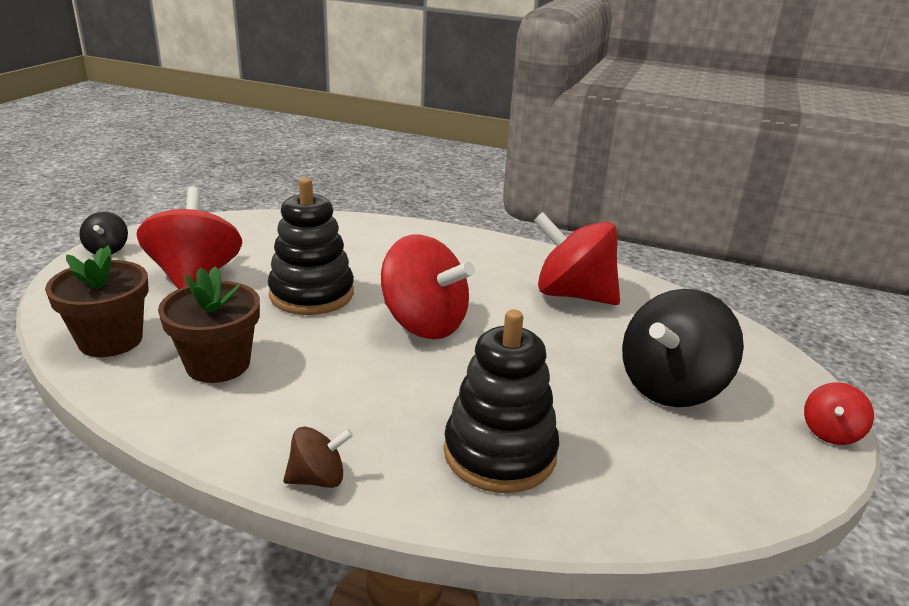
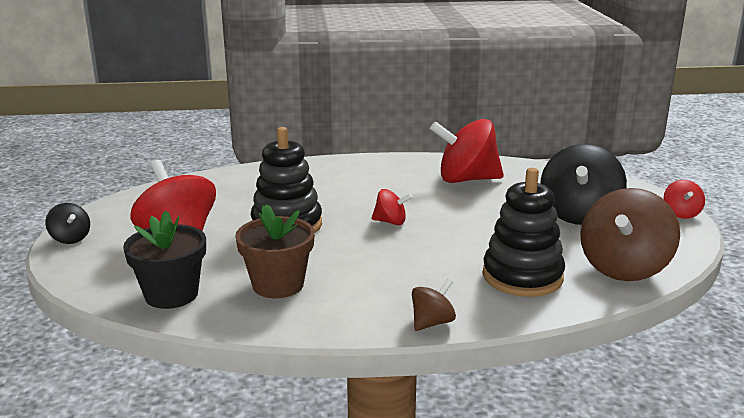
camera: 25 degrees left, 5 degrees down
brown flower pot [45,246,149,357] -> black flower pot [123,211,206,309]
red spinning top [381,235,475,339] -> red spinning top [372,189,412,225], size x0.49
none -> brown spinning top [580,188,680,281]

